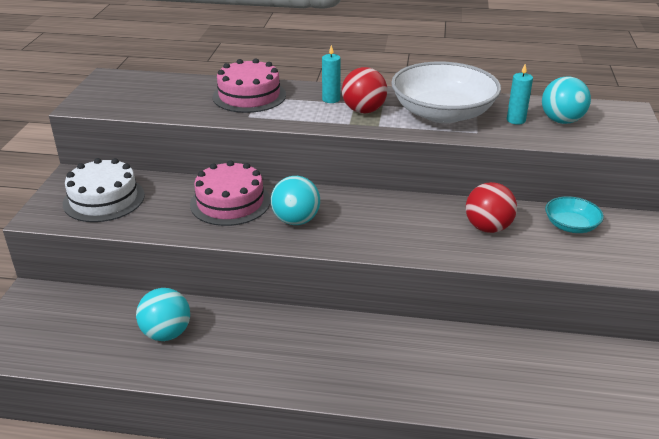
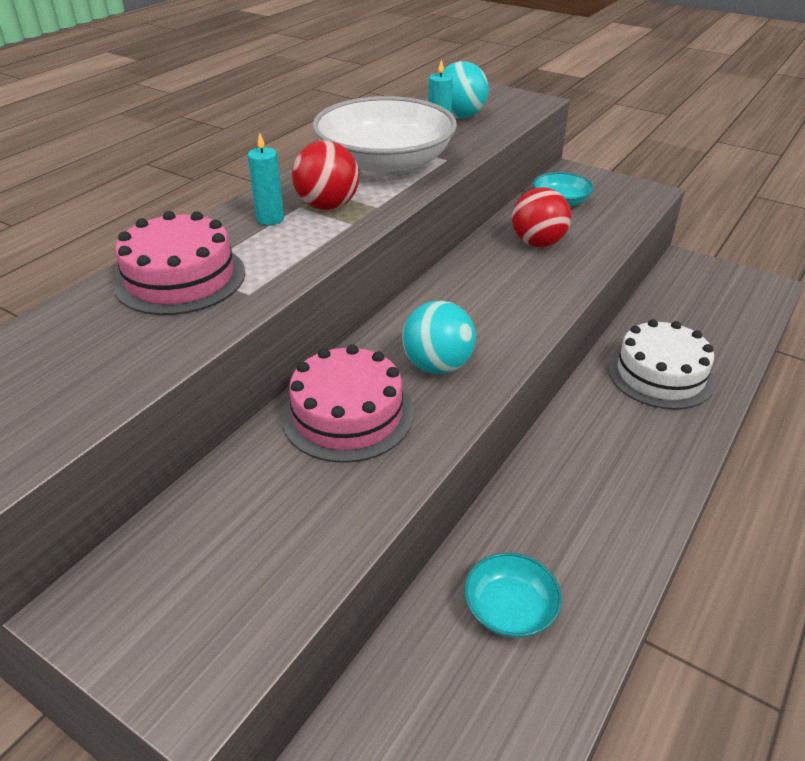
camera: 65 degrees left, 5 degrees up
white cake [63,158,145,222] -> white cake moved to [608,319,715,409]
turquoise ball [136,288,190,341] -> turquoise bowl [464,553,562,638]

